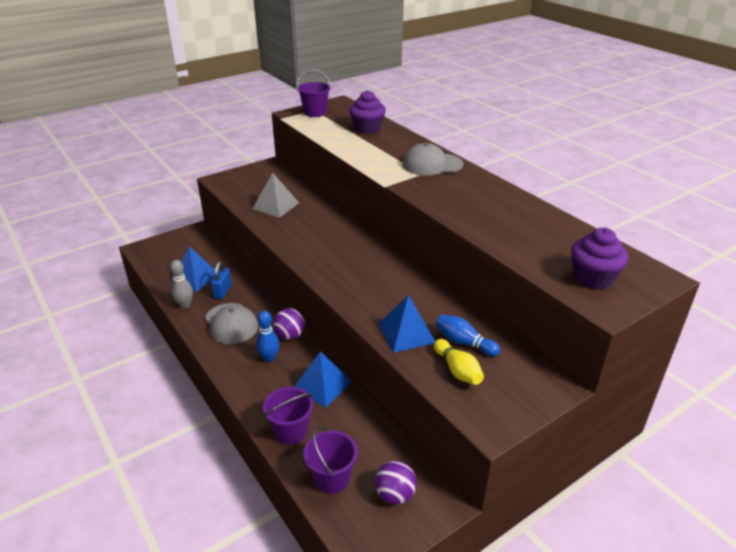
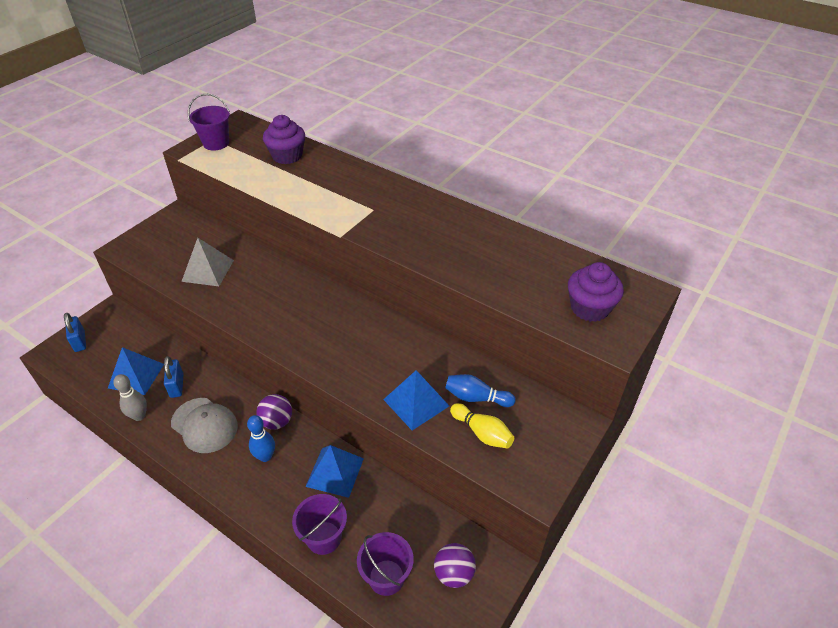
camera: 20 degrees left, 10 degrees up
grey cap [403,143,463,176] -> none
none -> blue padlock [64,313,86,352]

